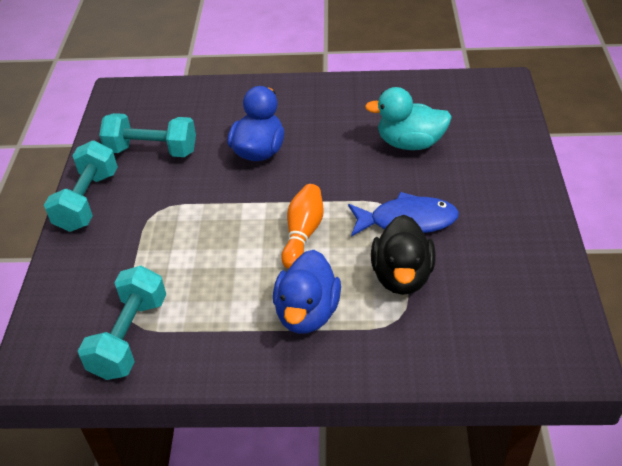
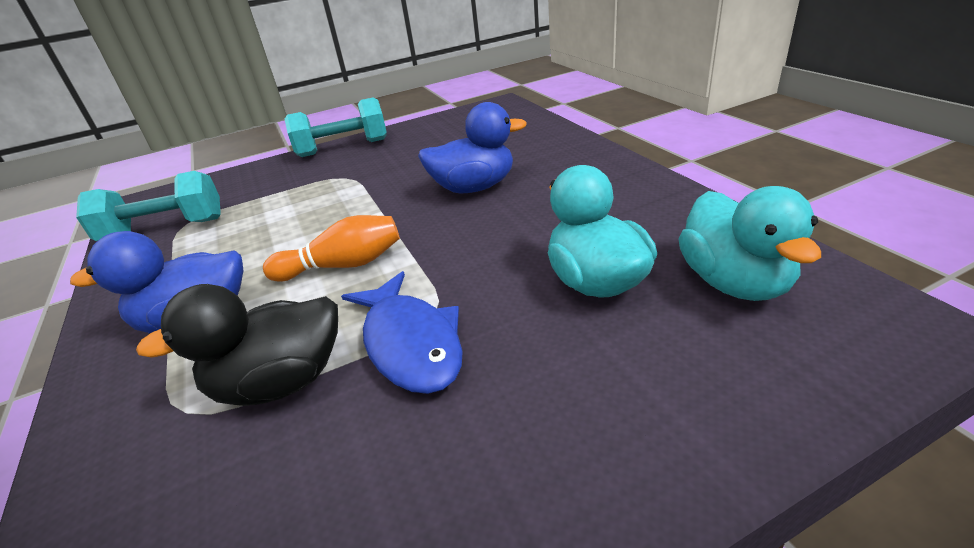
camera: 65 degrees right, 10 degrees down
turquoise dumbbell [99,113,196,157] -> none
none -> turquoise duck [678,186,821,301]

